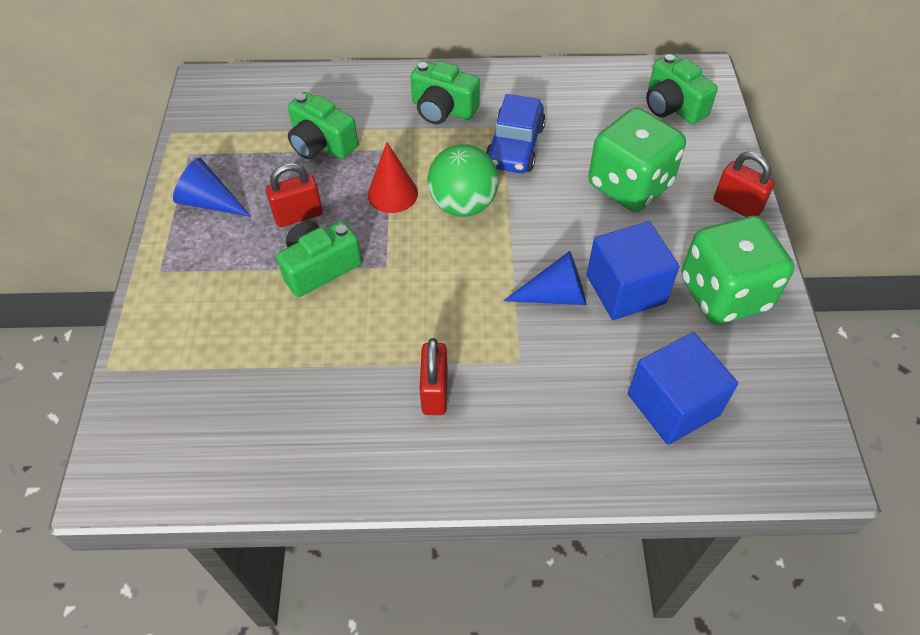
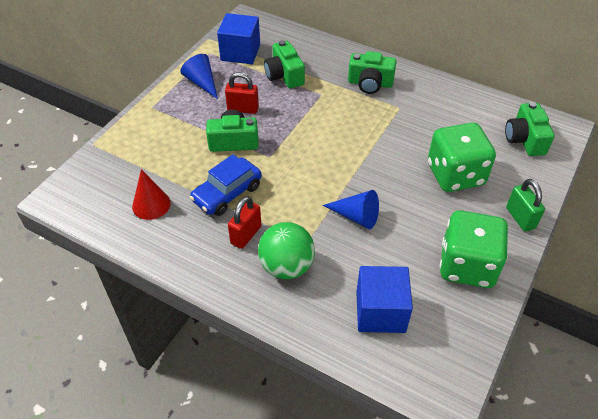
camera: 30 degrees right, 5 degrees down
red cone [368,142,418,213] -> red cone moved to [132,169,171,220]
green camera [410,61,480,124] -> green camera turned 45 degrees counterclockwise [348,51,396,94]
green ball [428,144,499,217] -> green ball moved to [258,222,315,279]
blue car [486,94,546,173] -> blue car moved to [190,154,262,216]
blue cube [586,221,679,320] -> blue cube moved to [217,13,260,64]
red padlock [713,152,775,217] -> green padlock [506,179,545,232]

